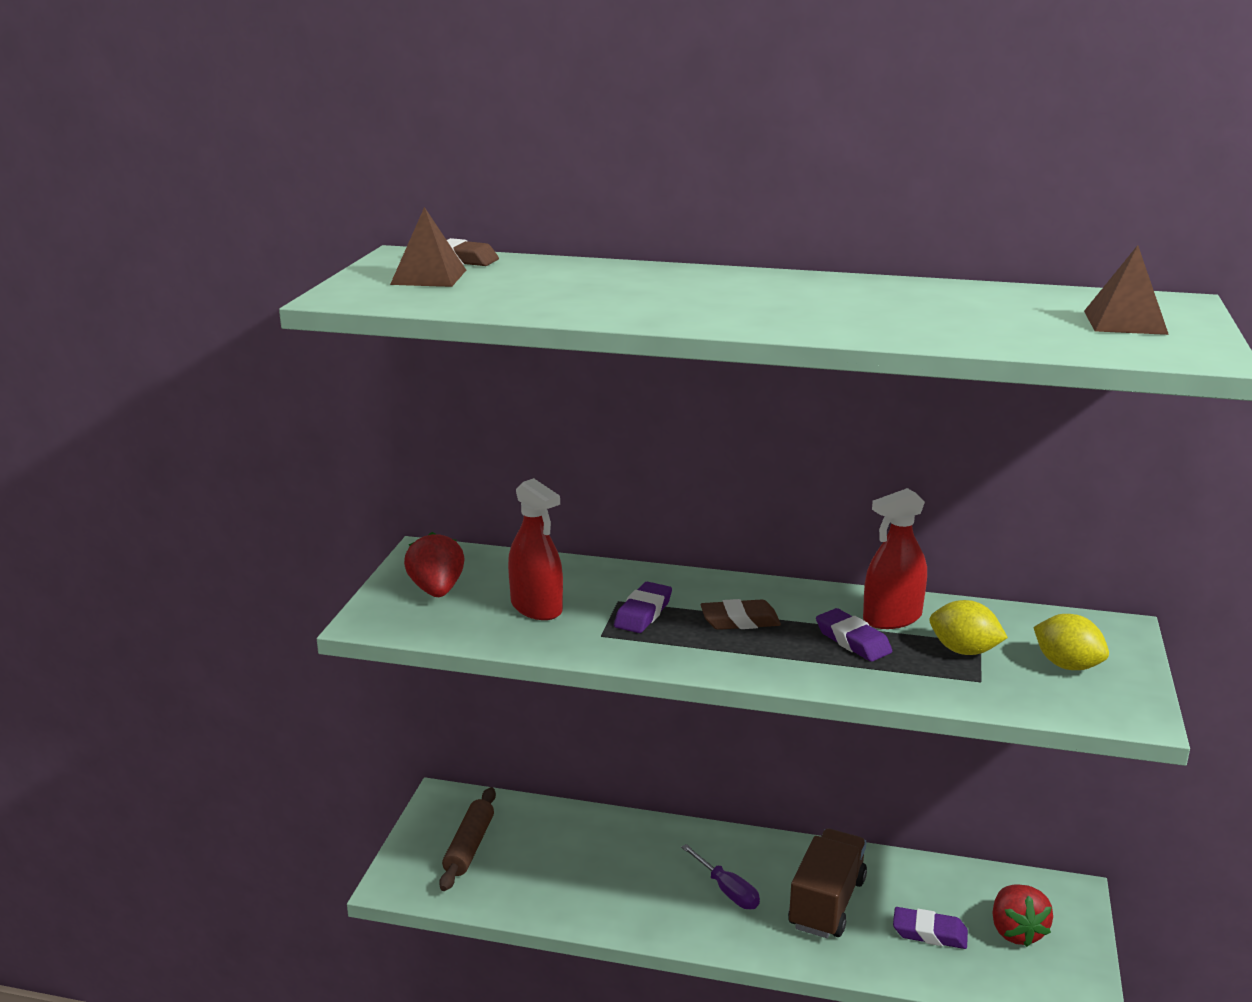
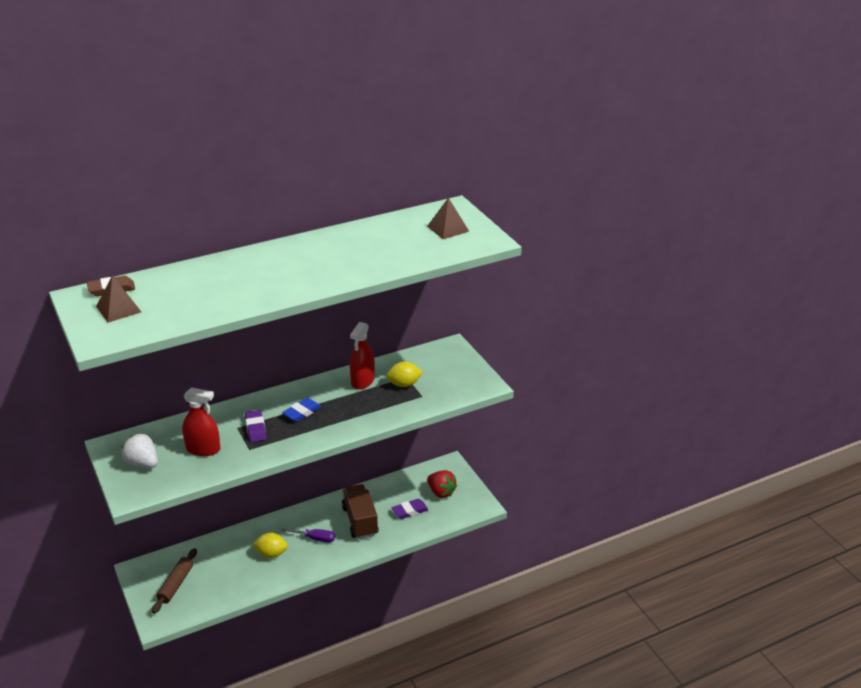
camera: 40 degrees left, 10 degrees up
red strawberry [404,532,465,597] -> white strawberry [122,433,158,468]
brown rolling pin [439,787,496,891] -> brown rolling pin turned 45 degrees clockwise [152,548,197,614]
brown eraser [700,599,781,630] -> blue eraser [282,398,322,422]
purple eraser [816,608,892,662] -> none
yellow lemon [1033,614,1109,670] -> yellow lemon moved to [252,533,288,558]

